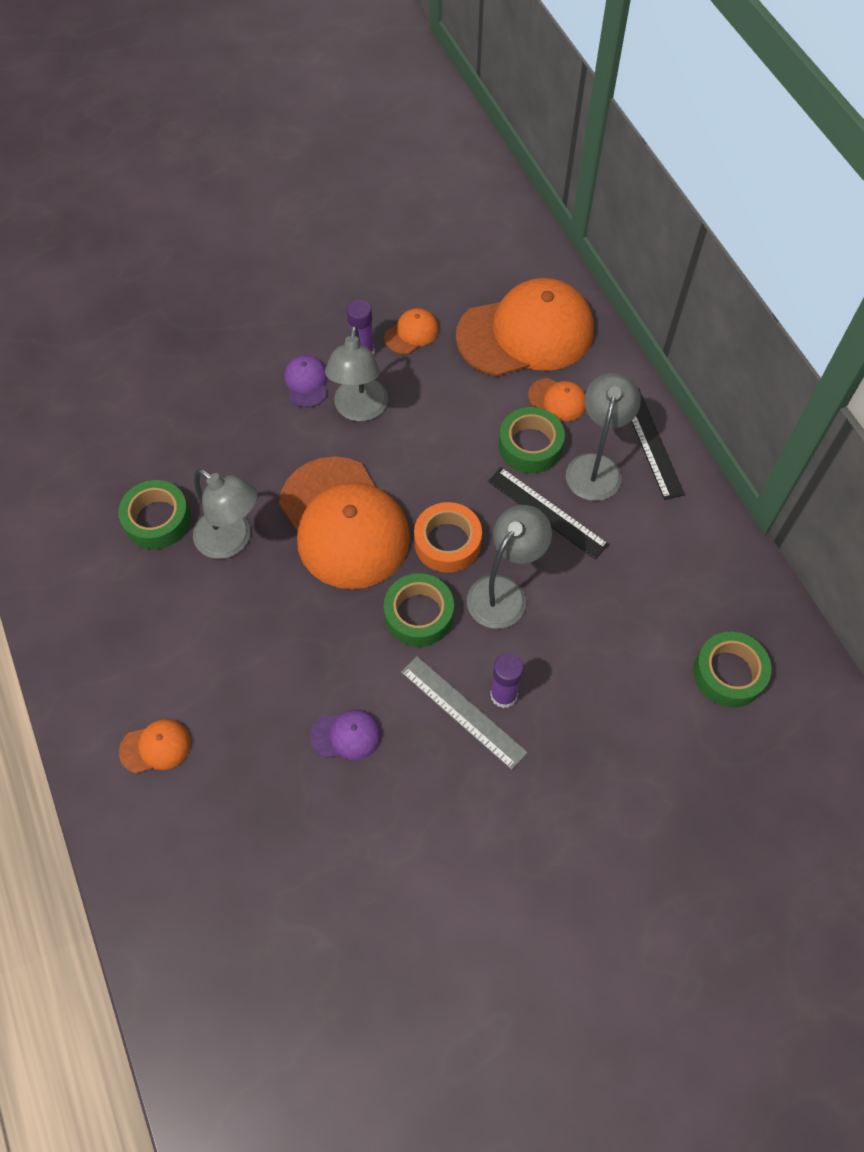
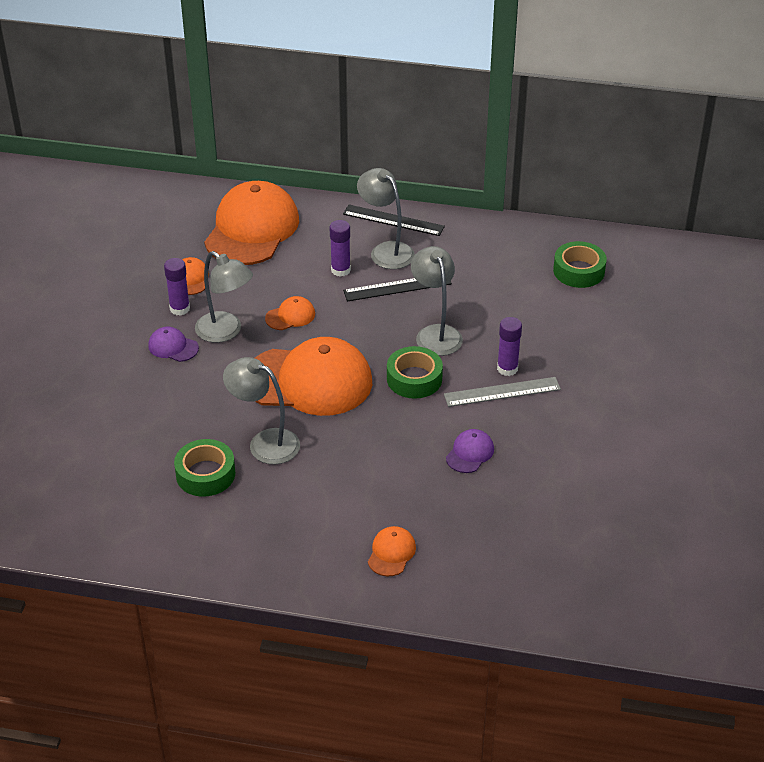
camera: 55 degrees left, 20 degrees down
grey lamp [193,469,258,559] -> grey lamp turned 135 degrees counterclockwise [223,357,300,464]
orange tape [414,502,482,573] -> none
green tape [499,407,565,473] -> purple glue stick [330,220,351,277]
orange cap [528,378,586,421] -> orange cap moved to [265,296,315,330]

